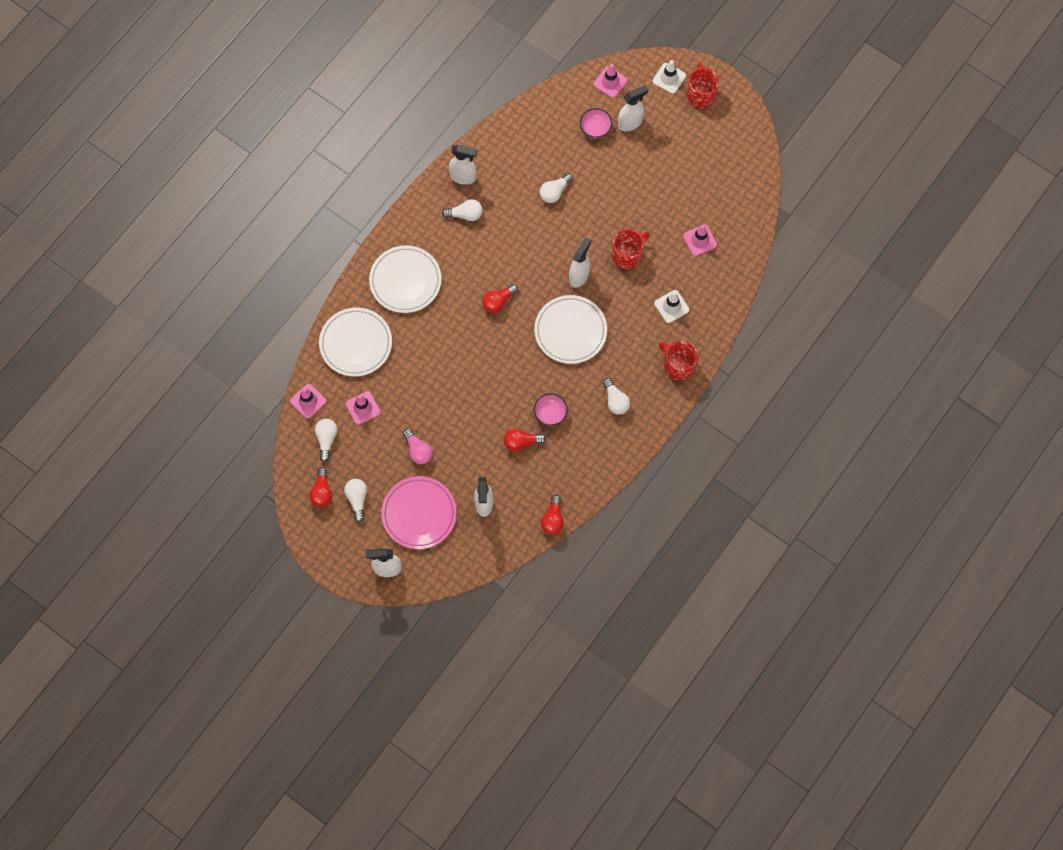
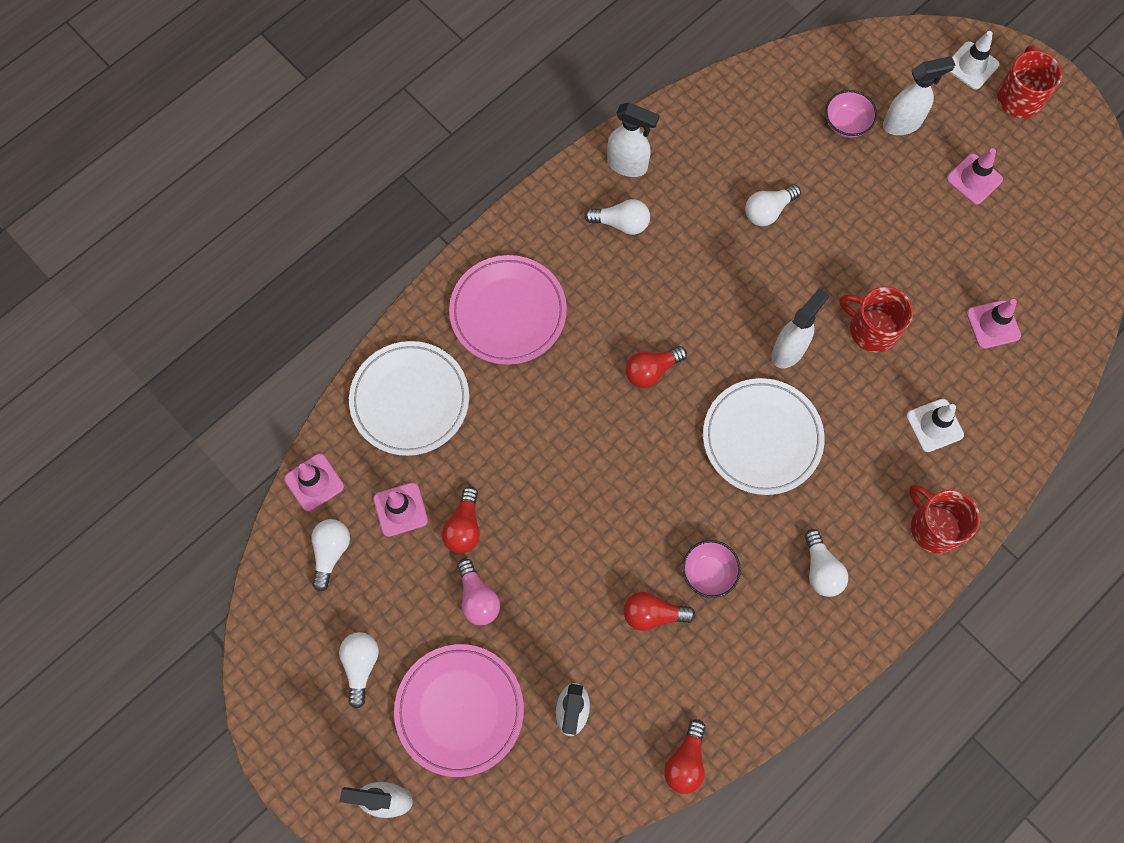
camera: 10 degrees right, 0 degrees up
red light bulb [310,467,332,507] -> red light bulb moved to [442,486,480,553]
white plate [369,245,441,313] -> pink plate [449,255,567,365]
pink traffic cone [593,64,627,98] -> pink traffic cone moved to [947,148,1003,205]
red mug [612,229,649,269] -> red mug turned 120 degrees counterclockwise [839,287,913,353]

